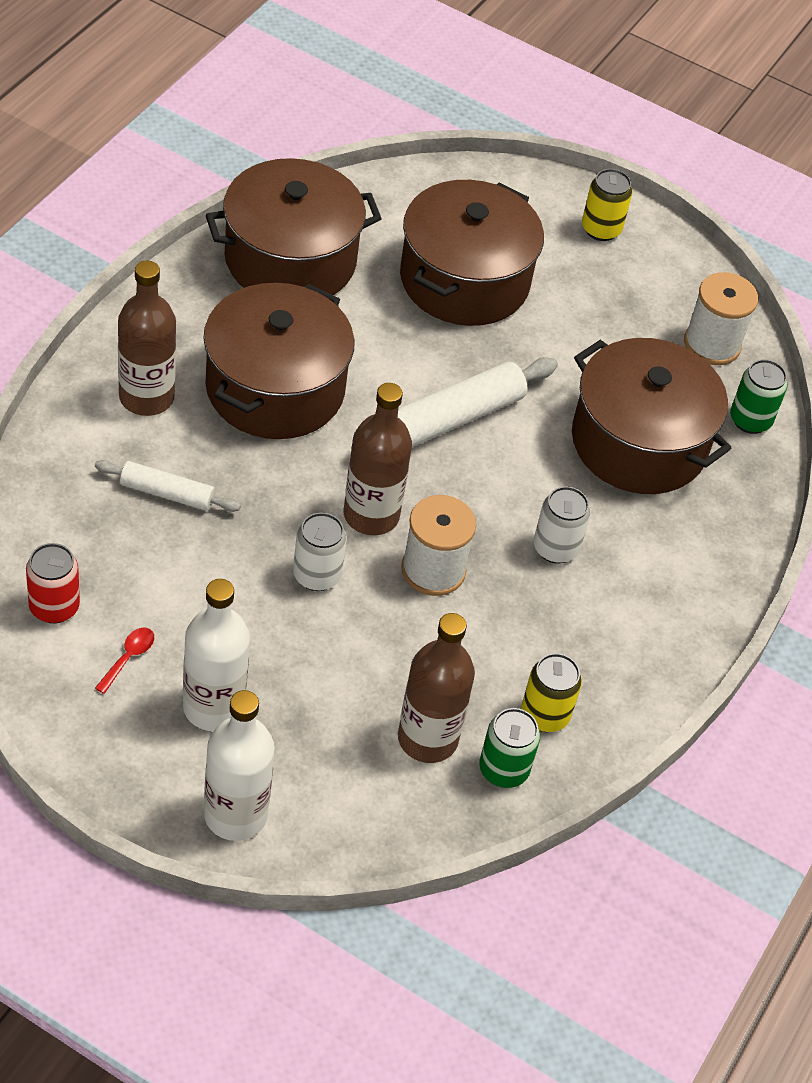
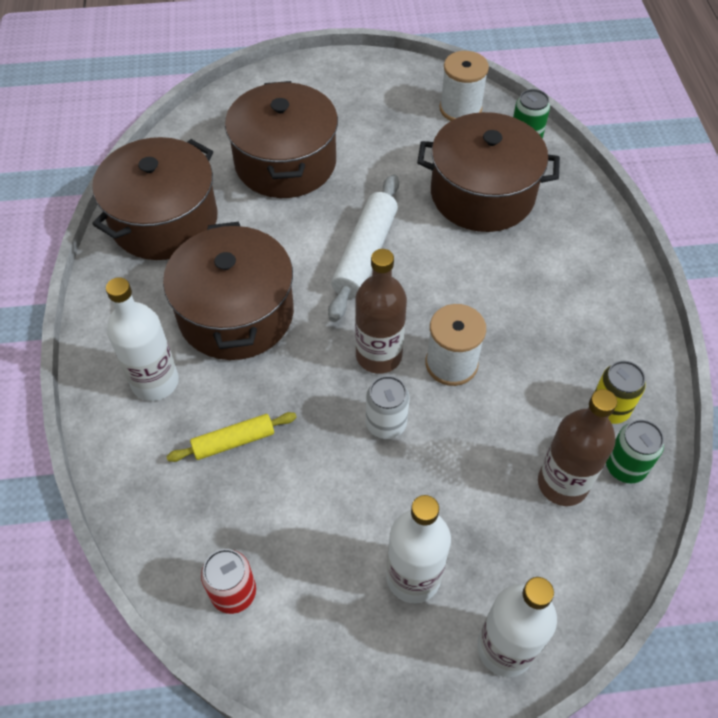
camera: 30 degrees left, 5 degrees up
white rolling pin [95,460,241,512] -> yellow rolling pin [166,412,297,462]
red spoon [95,628,154,694] -> none
brown bottle [118,260,176,416] -> white bottle [106,277,179,401]
white can [534,486,591,564] -> none
yellow can [582,169,632,241] -> none

